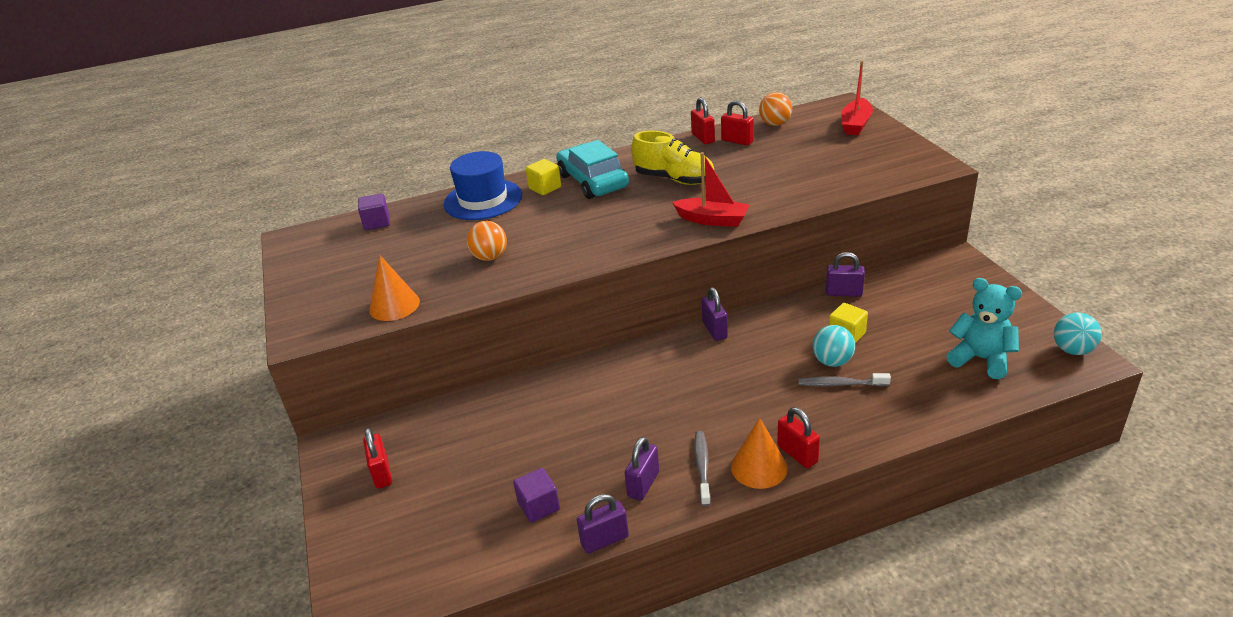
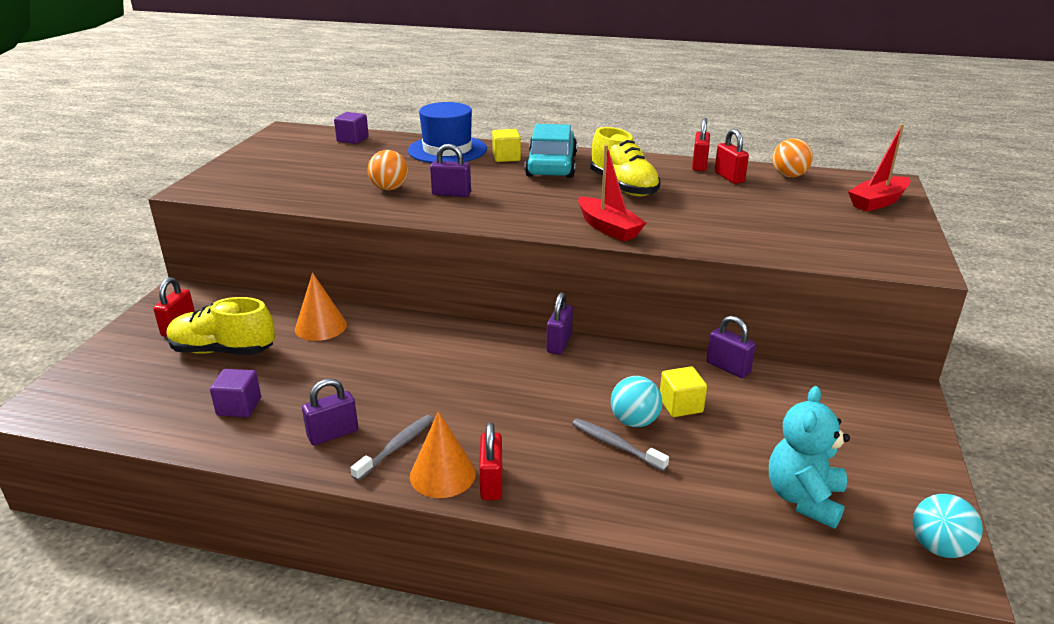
camera: 30 degrees right, 5 degrees down
orange cone [369,255,420,321] -> orange cone moved to [295,273,347,341]
purple padlock [577,494,629,554] -> purple padlock moved to [430,144,471,197]
turquoise teddy bear [947,278,1022,379] -> turquoise teddy bear turned 135 degrees counterclockwise [769,386,850,529]
none -> yellow shoe [167,297,275,355]

